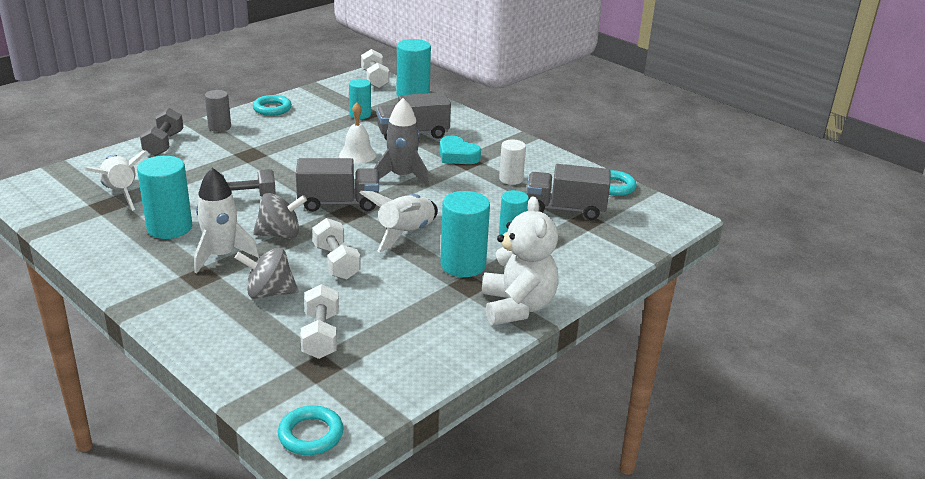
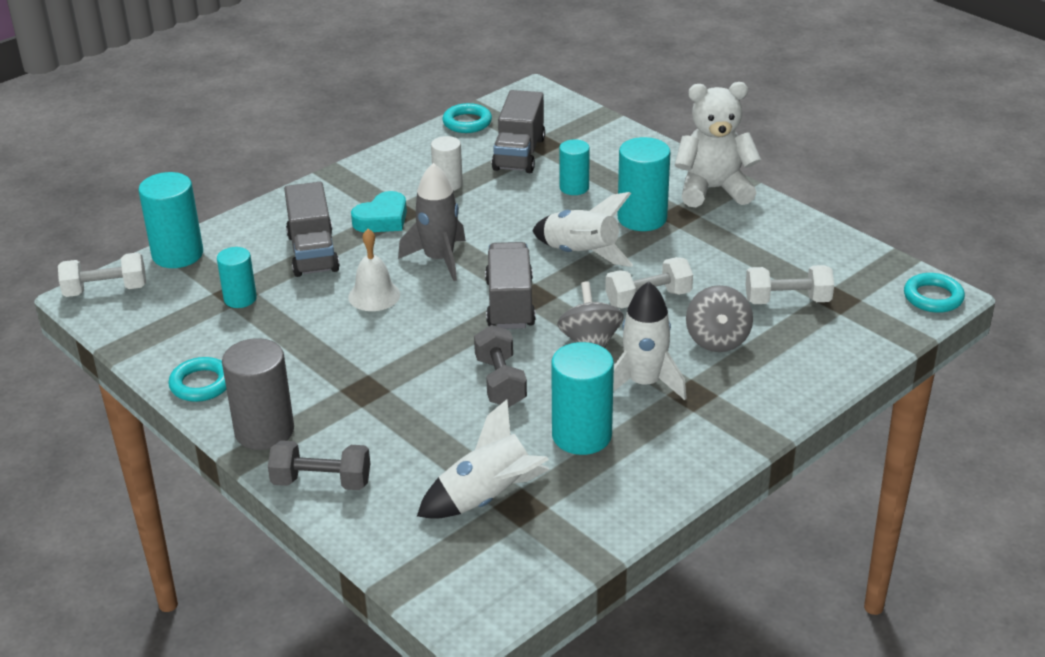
camera: 85 degrees left, 5 degrees up
grey cylinder [205,90,231,132] -> grey cylinder [222,338,294,450], size x1.62

